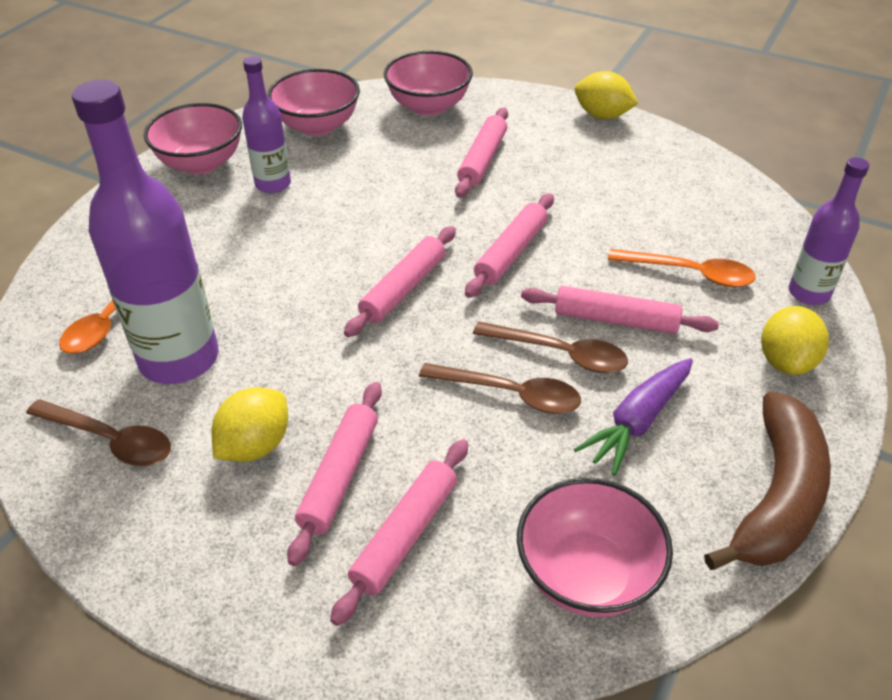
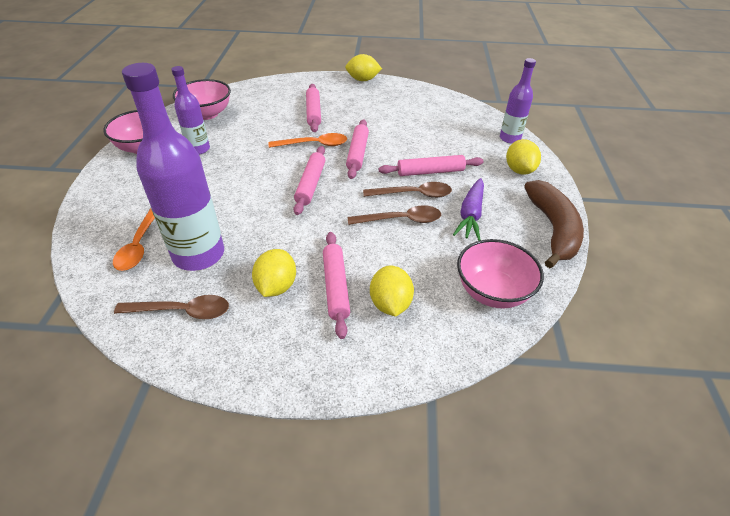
camera: 25 degrees left, 0 degrees up
pink rolling pin [330,439,468,626] -> yellow lemon [370,266,414,317]
pink bowl [384,51,473,116] -> none
orange spoon [608,249,756,287] -> orange spoon moved to [268,133,347,148]

